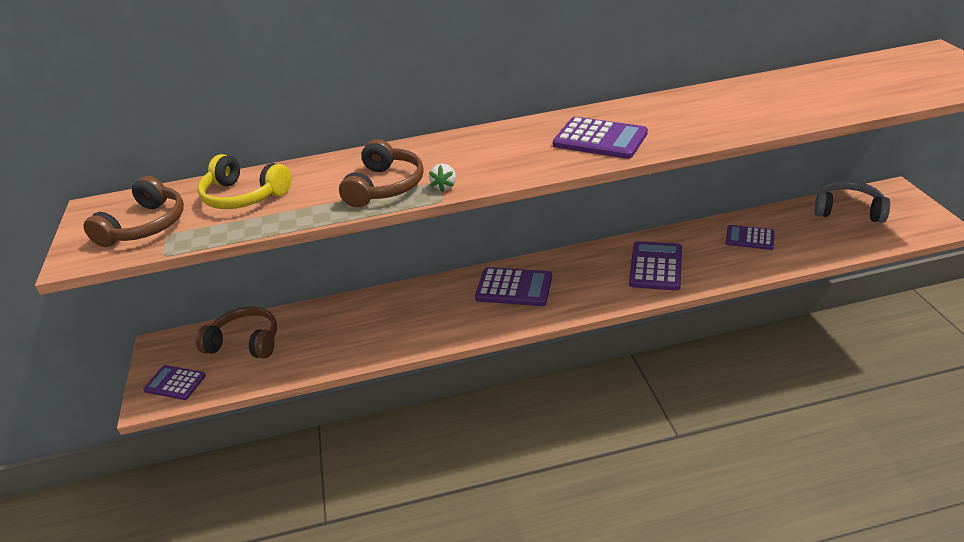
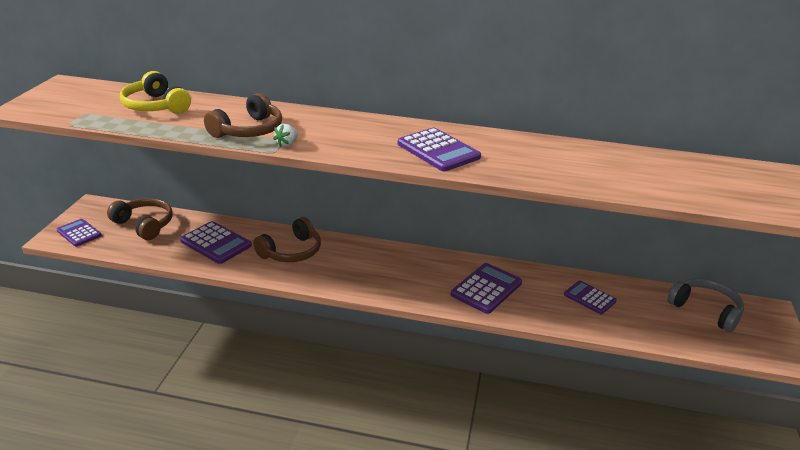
camera: 20 degrees right, 5 degrees down
brown headphones [83,176,184,247] -> brown headphones moved to [253,217,321,262]
purple calculator [475,267,552,306] -> purple calculator moved to [180,221,252,264]

